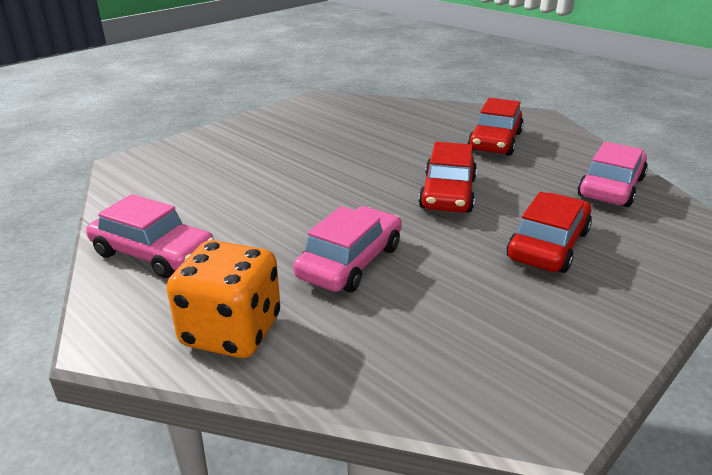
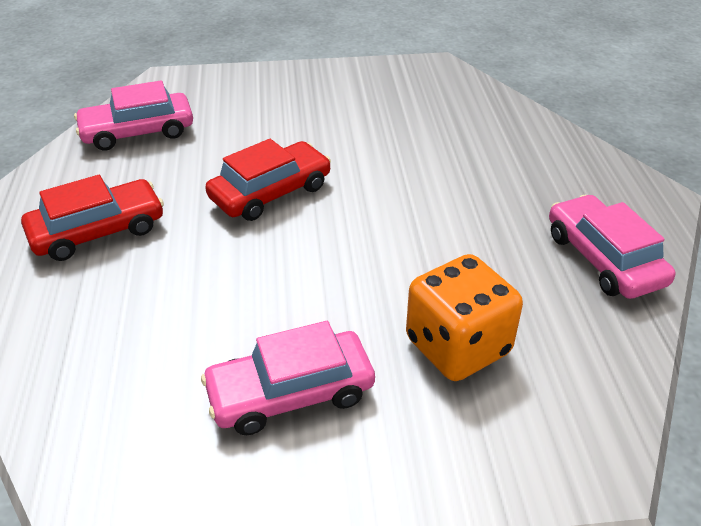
camera: 140 degrees left, 10 degrees up
orange dice [167,240,280,358] -> orange dice moved to [406,254,523,381]
pink car [293,206,402,292] -> pink car moved to [201,321,375,435]
red car [507,192,592,273] -> none

